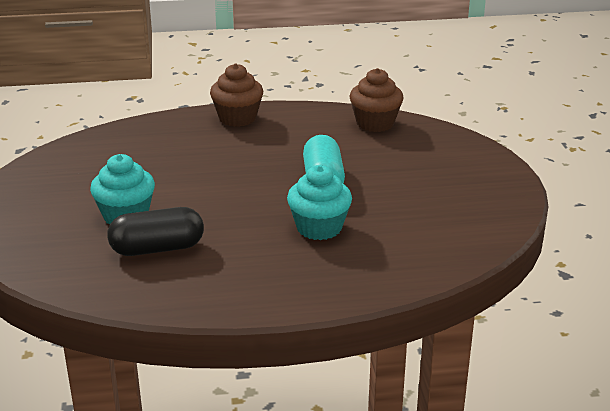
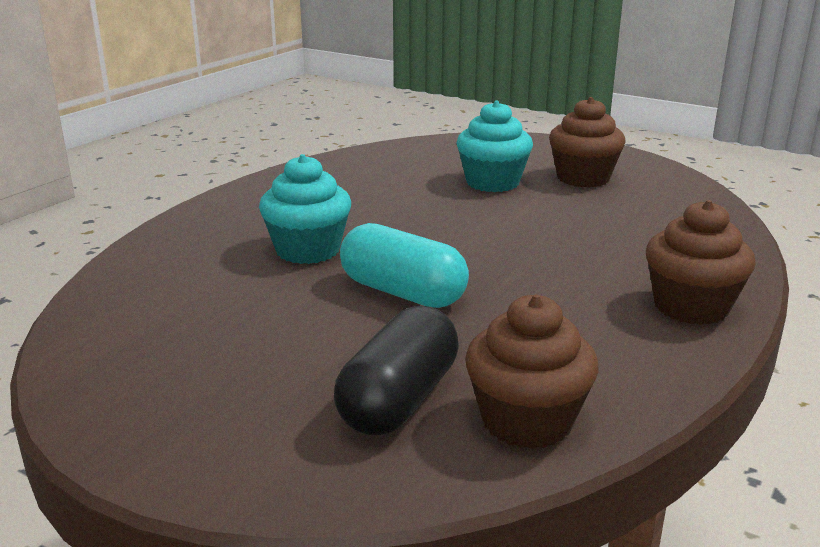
camera: 130 degrees right, 5 degrees down
black capsule [107,207,204,256] -> black capsule moved to [334,306,459,436]
none -> brown cupcake [549,97,626,188]

